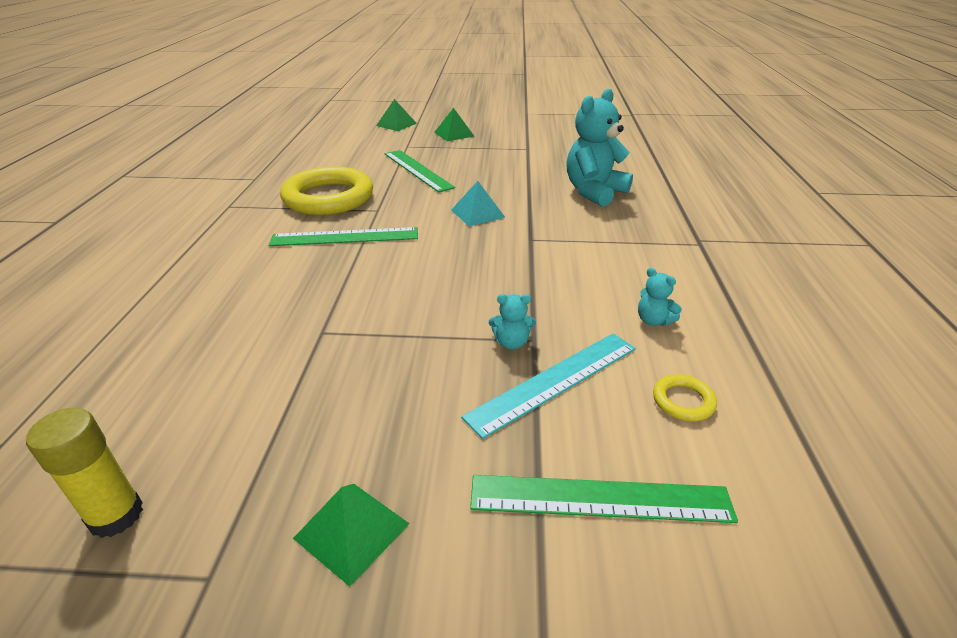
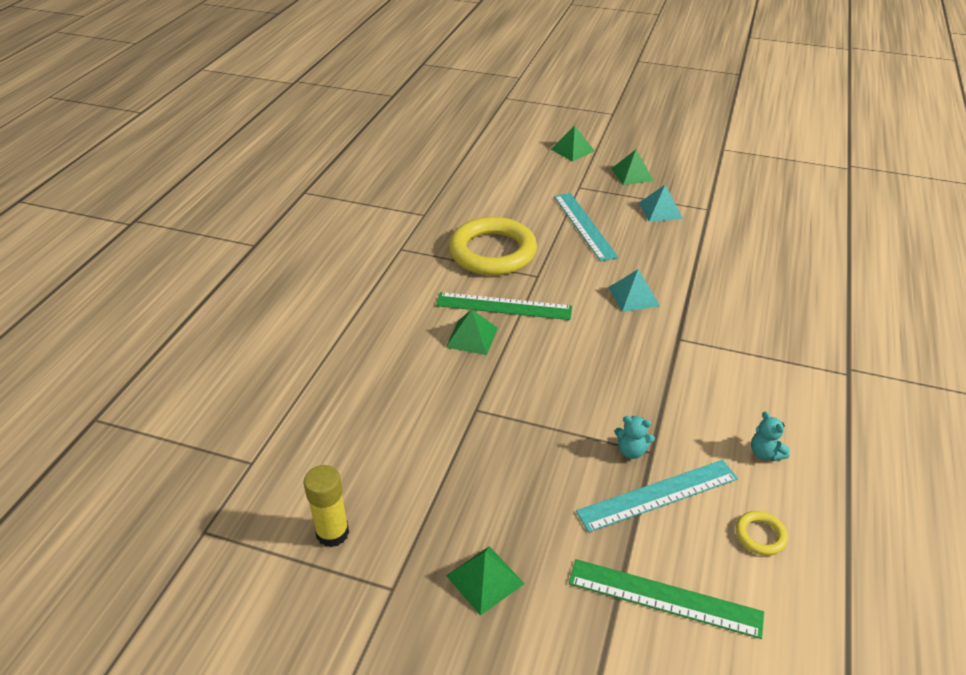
camera: 15 degrees right, 5 degrees up
green ruler [385,150,455,193] -> turquoise ruler [554,193,618,261]
turquoise teddy bear [566,89,633,207] -> none
none -> green pyramid [446,310,498,355]
none -> turquoise pyramid [639,185,683,222]

